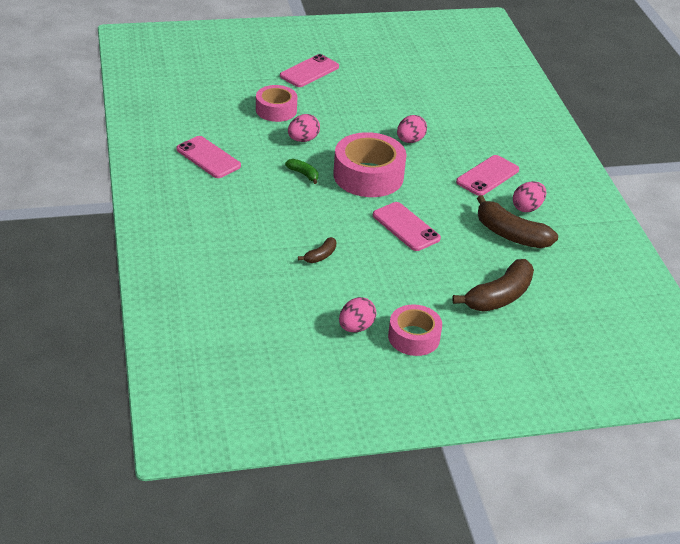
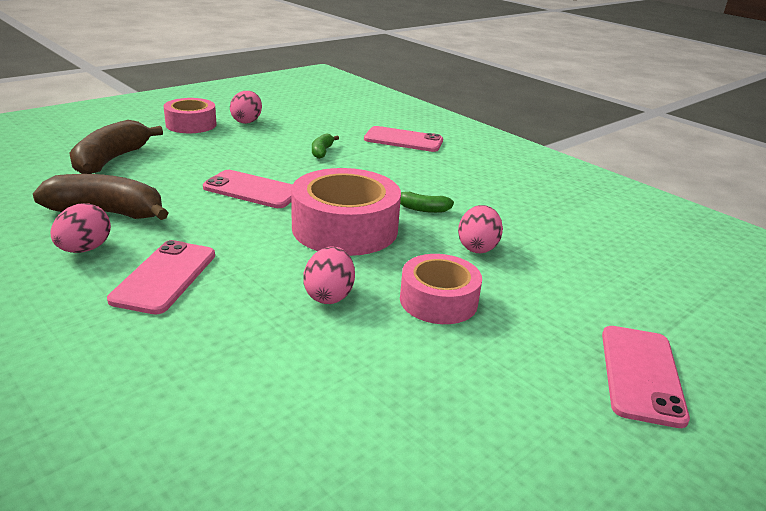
camera: 150 degrees right, 10 degrees down
pink phone [176,136,241,178] -> pink phone moved to [364,126,443,152]
pink tape [256,85,298,122] -> pink tape moved to [400,254,482,324]
brown banana [298,237,336,263] -> green banana [312,133,339,159]

